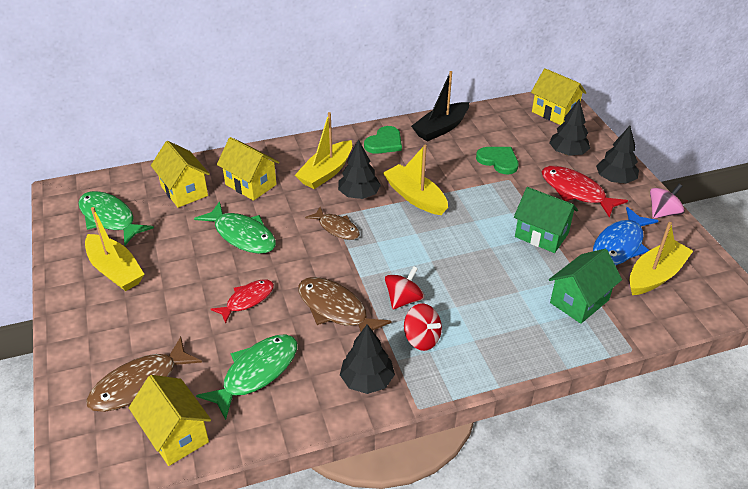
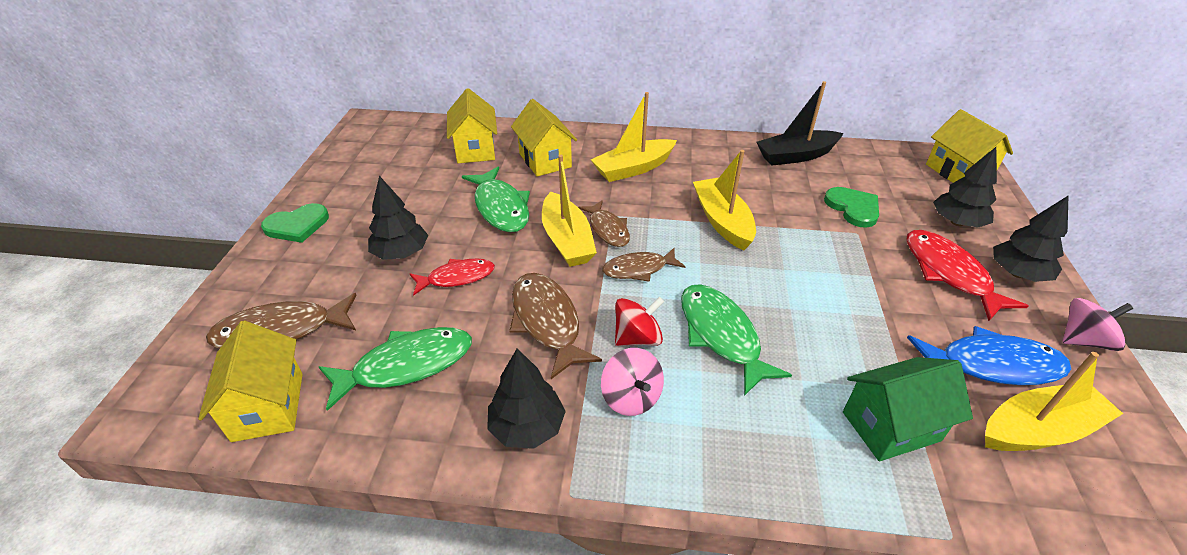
camera: 25 degrees right, 0 degrees up
green fish [78,191,154,245] -> green fish moved to [681,284,792,396]
yellow boat [85,207,145,291] -> yellow boat moved to [542,155,597,267]
black tree [338,139,381,199] -> black tree moved to [368,176,428,260]
green heart [364,126,402,154] -> green heart moved to [261,203,329,243]
red spinning top [404,303,442,351] -> pink spinning top [601,348,664,416]
green house [514,187,578,253] -> none
blue fish [593,207,658,265] -> blue fish turned 150 degrees counterclockwise [907,326,1071,385]
none -> brown fish [602,248,686,282]

